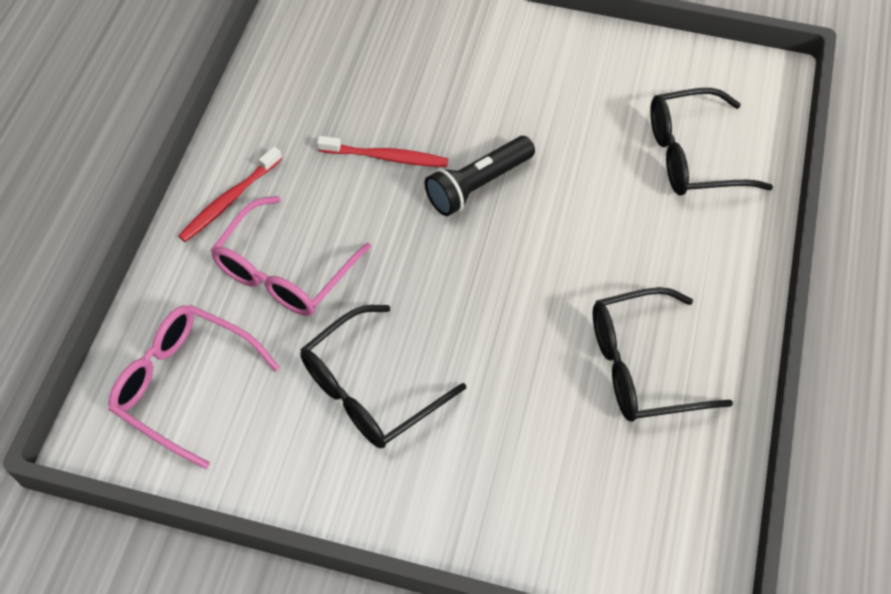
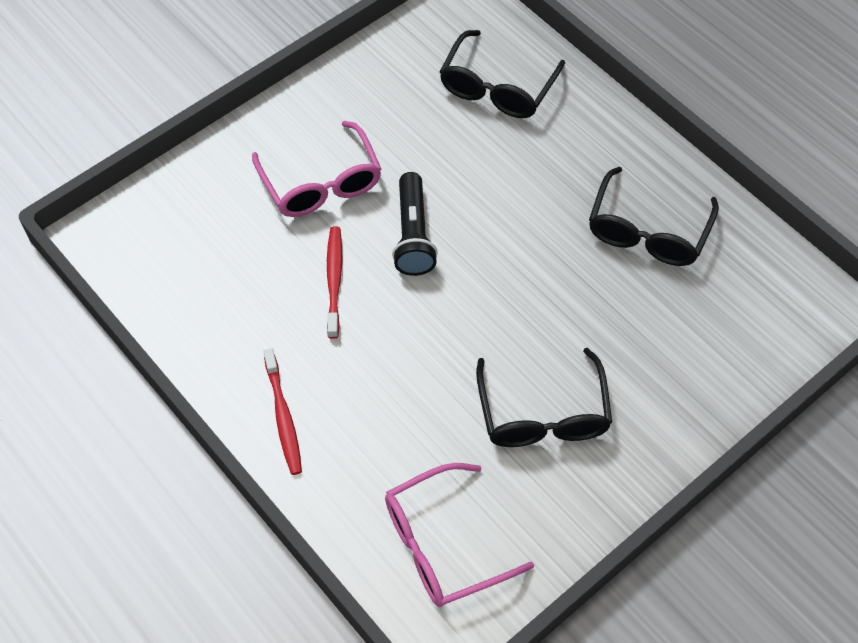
camera: 55 degrees left, 0 degrees up
pink glasses [210,196,371,316] -> pink glasses moved to [252,121,381,217]
red toothbrush [317,136,448,167] -> red toothbrush turned 45 degrees counterclockwise [327,226,342,339]

